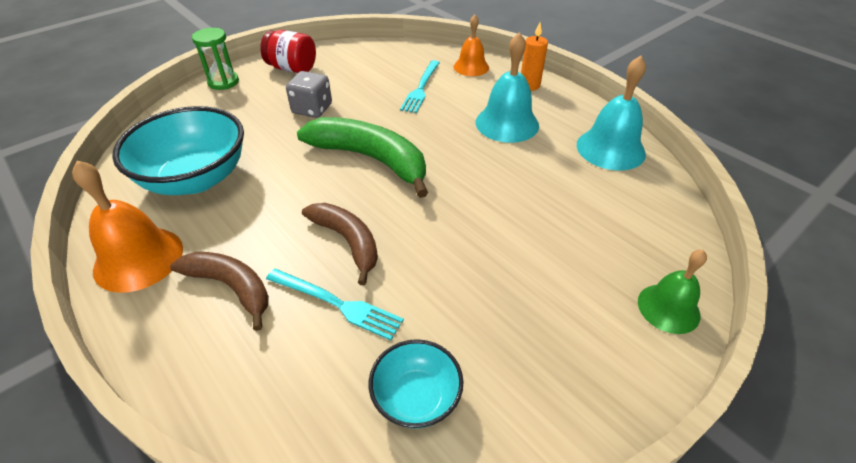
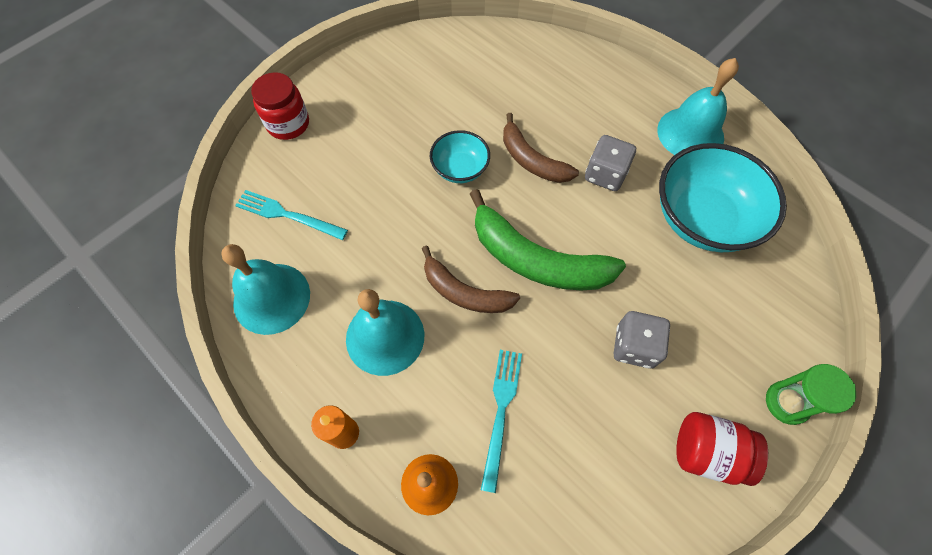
camera: 175 degrees right, 20 degrees up
orange bell [72,161,183,293] -> turquoise bell [657,58,739,155]
brown banana [170,252,269,331] -> brown banana moved to [422,245,520,313]
turquoise fork [266,269,404,340] -> turquoise fork moved to [235,190,348,240]
turquoise bowl [369,339,463,429] -> turquoise bowl moved to [430,130,490,183]
green bell [638,250,707,334] -> red jar [251,72,309,140]
none -> grey dice [585,135,636,191]

